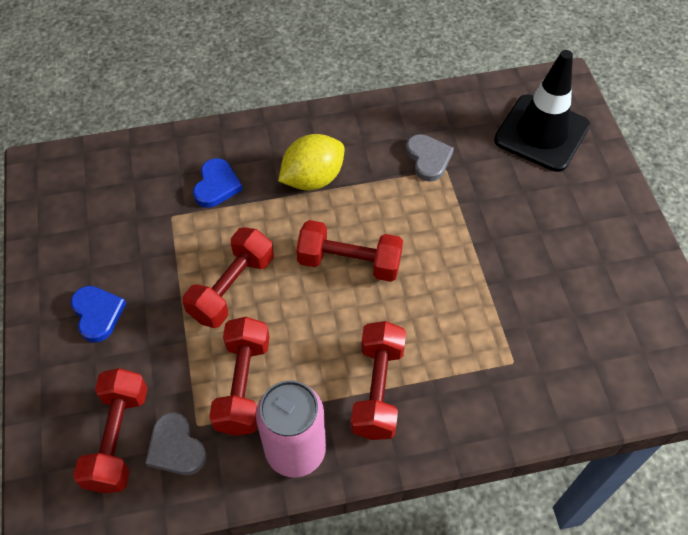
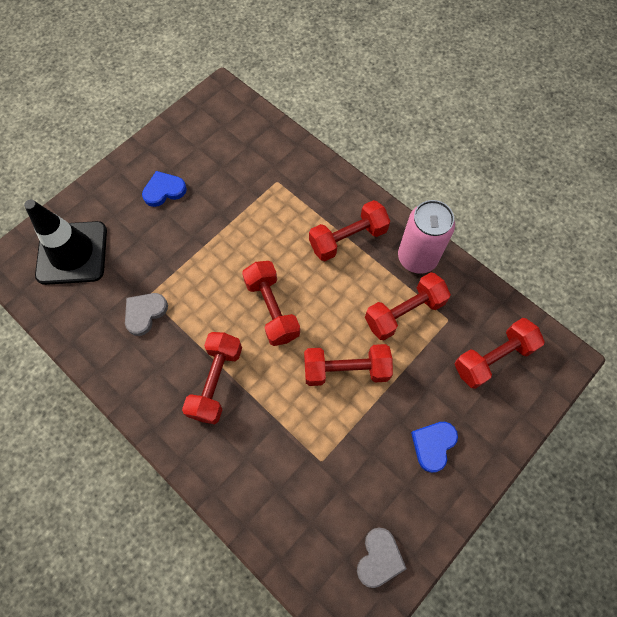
camera: 125 degrees left, 10 degrees up
grey heart [145,412,207,475] -> grey heart moved to [357,527,407,588]
blue heart [193,158,243,207] -> blue heart moved to [142,171,187,207]
yellow lemon [278,134,345,190] -> red dumbbell [182,332,242,424]

